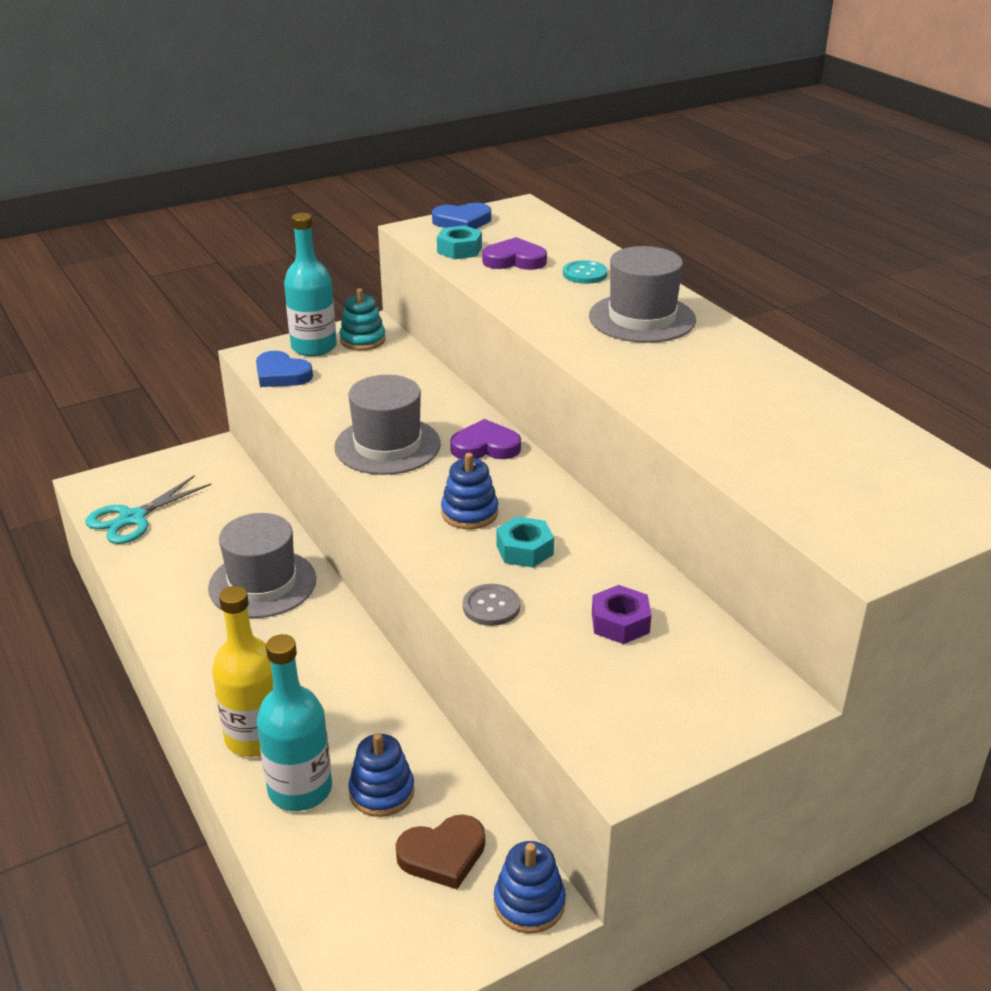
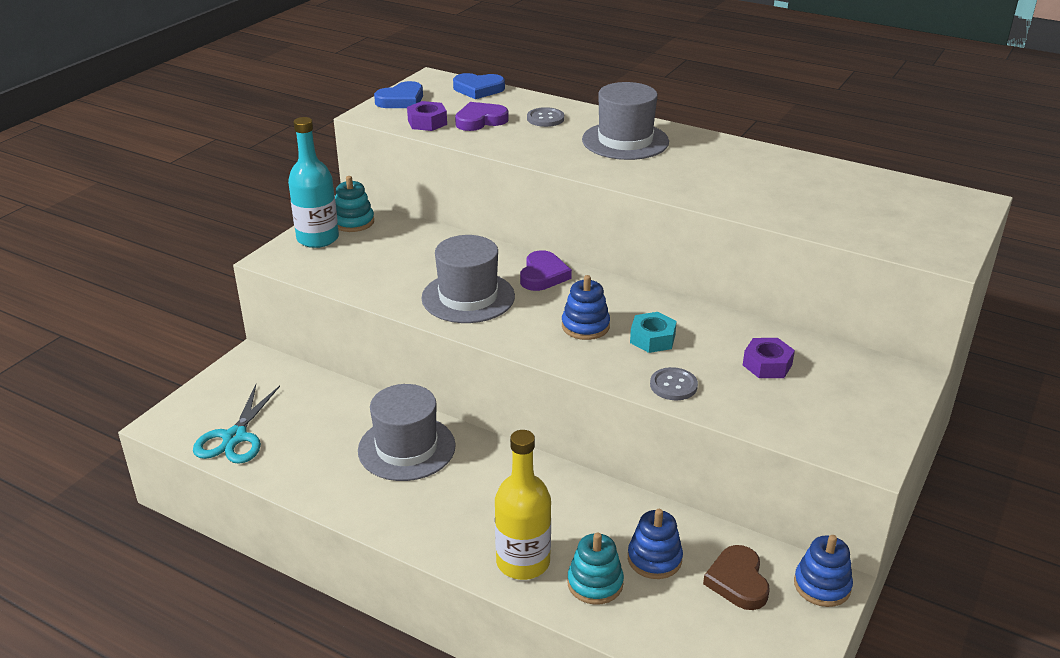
camera: 30 degrees left, 0 degrees up
blue heart [256,351,313,387] -> blue heart moved to [453,73,505,99]
turquoise bottle [257,634,332,811] -> turquoise stacking toy [567,533,624,605]
brown heart [396,815,485,889] -> brown heart turned 135 degrees clockwise [703,545,770,610]
turquoise nut [437,225,482,259] -> purple nut [407,101,447,131]
purple heart [450,419,521,459] -> purple heart turned 135 degrees clockwise [520,250,572,291]
turquoise button [563,260,608,284] -> grey button [527,107,564,127]

